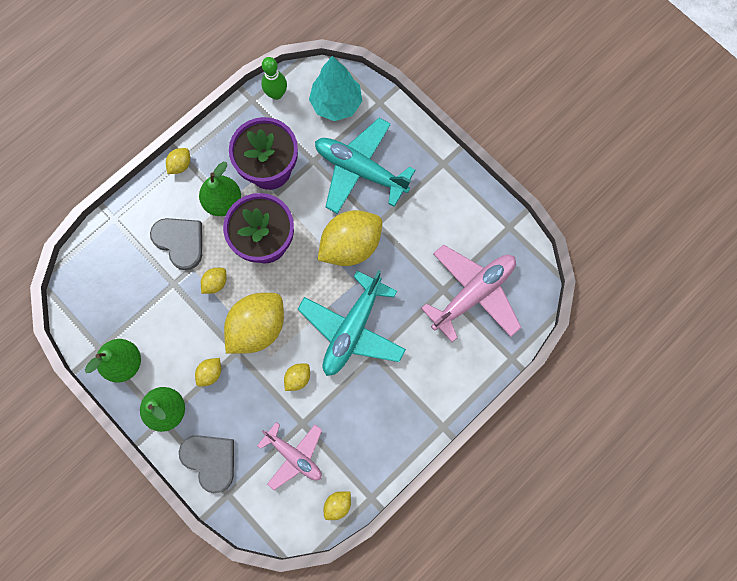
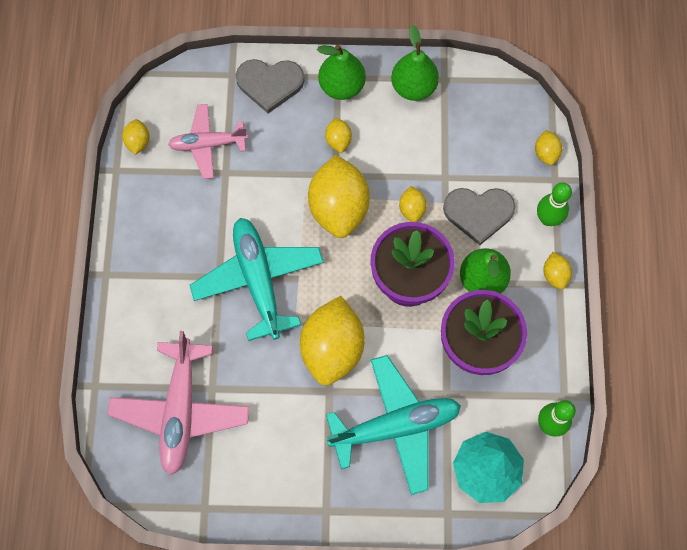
camera: 135 degrees right, 5 degrees down
yellow lemon [284,363,310,391] -> yellow lemon moved to [535,130,562,166]
none -> green bowling pin [537,182,572,226]

